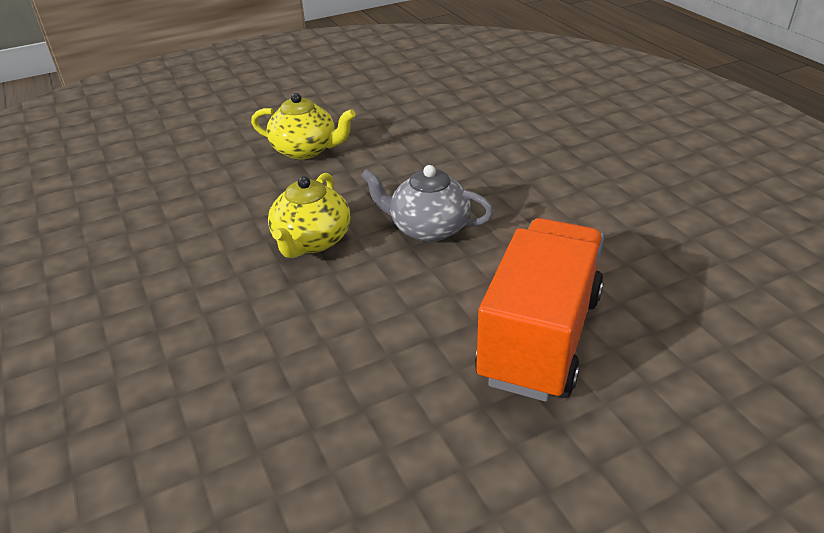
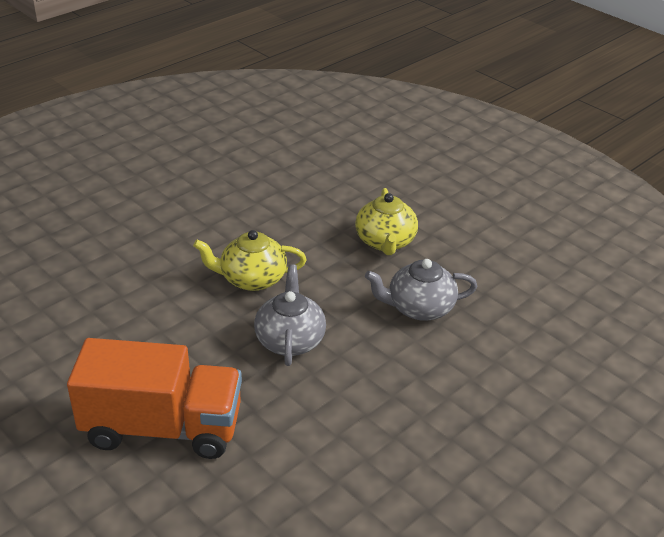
camera: 70 degrees right, 0 degrees up
none -> grey teapot [365,259,477,321]

